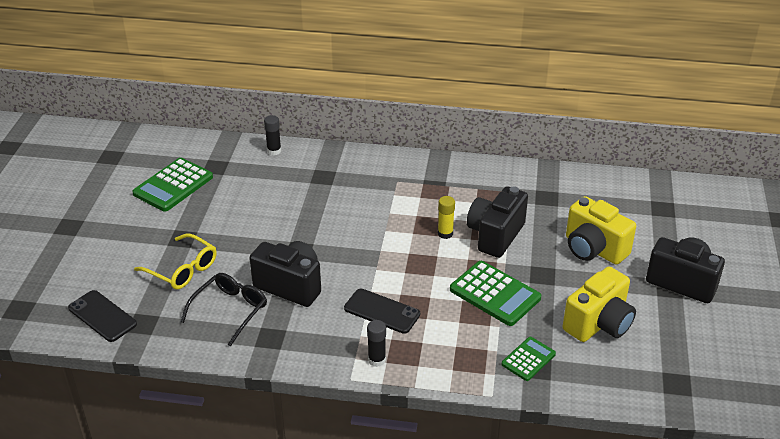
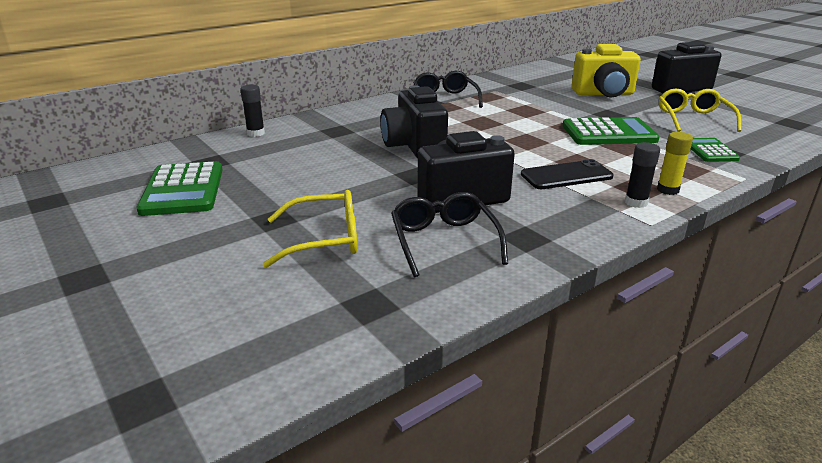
camera: 45 degrees left, 10 degrees down
black phone [68,290,137,342] -> none
yellow glue stick [438,196,455,239] -> yellow glue stick moved to [657,132,693,195]
black camera [467,186,528,258] -> black camera moved to [380,85,448,159]
yellow camera [563,267,636,342] -> yellow glasses [659,89,741,132]
none -> black glasses [413,71,483,108]

